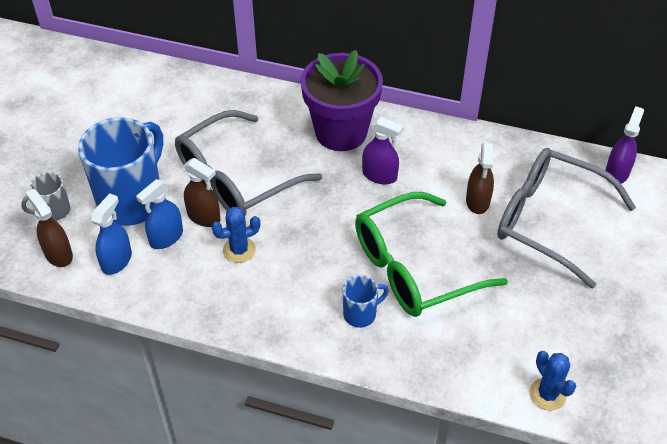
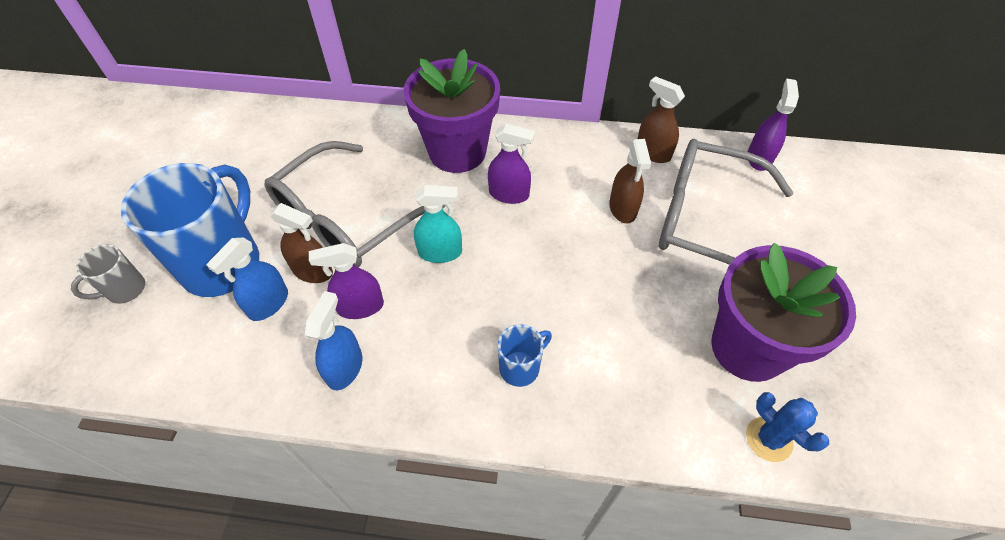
camera: 10 degrees left, 5 degrees up
brown spray bottle [25,189,73,267] -> brown spray bottle moved to [638,76,685,163]
blue spray bottle [91,194,132,275] -> blue spray bottle moved to [305,291,362,390]
blue cactus [211,207,260,263] -> purple spray bottle [309,243,384,319]
green glasses [355,192,508,317] -> none
none -> turquoise spray bottle [414,185,462,263]
none -> purple flower pot [711,243,856,382]

